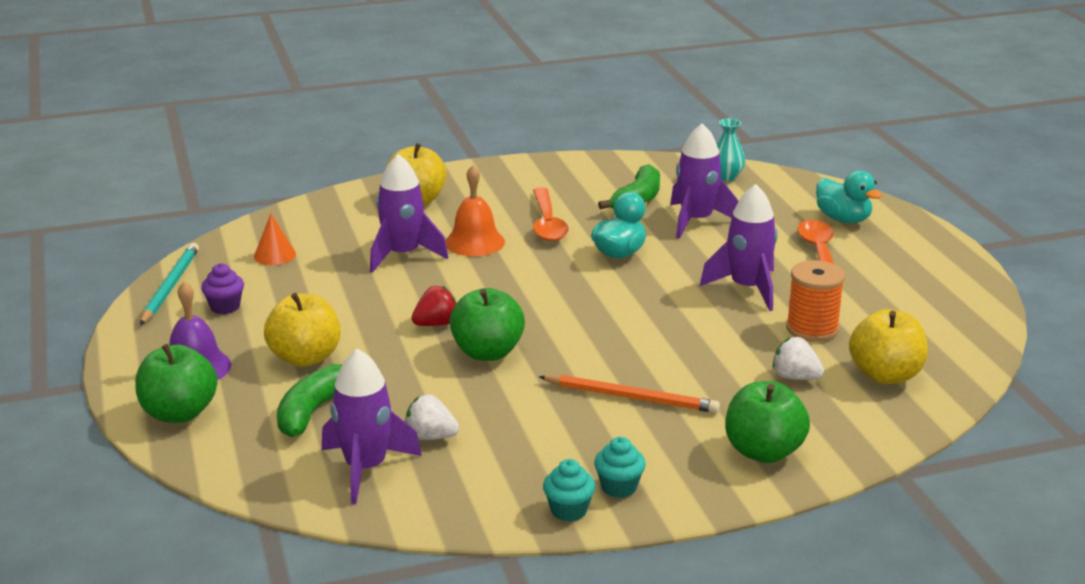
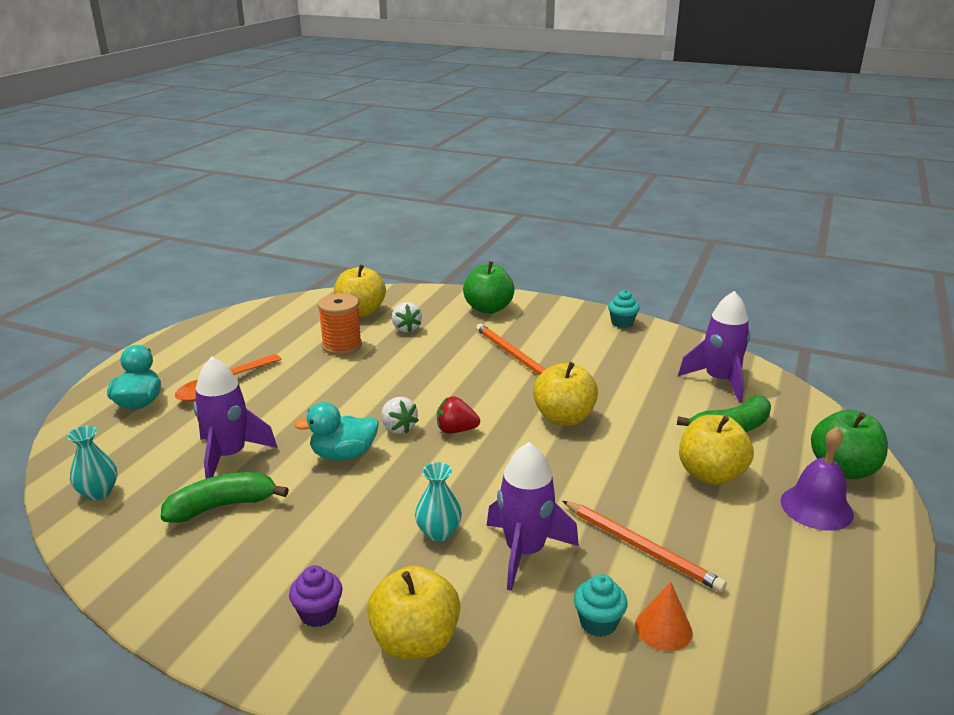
camera: 140 degrees left, 0 degrees up
turquoise pencil [140,243,199,325] -> none
purple cupcake [201,263,244,314] -> purple cupcake moved to [289,565,342,627]
white strawberry [405,394,459,440] -> white strawberry moved to [382,397,419,434]
red strawberry [411,286,456,326] -> red strawberry moved to [437,396,480,433]
orange bell [445,165,505,256] -> turquoise vase [415,462,462,542]
green apple [450,288,525,361] -> yellow apple [533,362,598,426]
orange spoon [533,187,569,241] -> none
turquoise cupcake [594,437,646,498] -> turquoise cupcake moved to [574,574,628,637]
purple rocket [700,184,778,311] -> none
none -> orange pencil [563,501,727,592]

